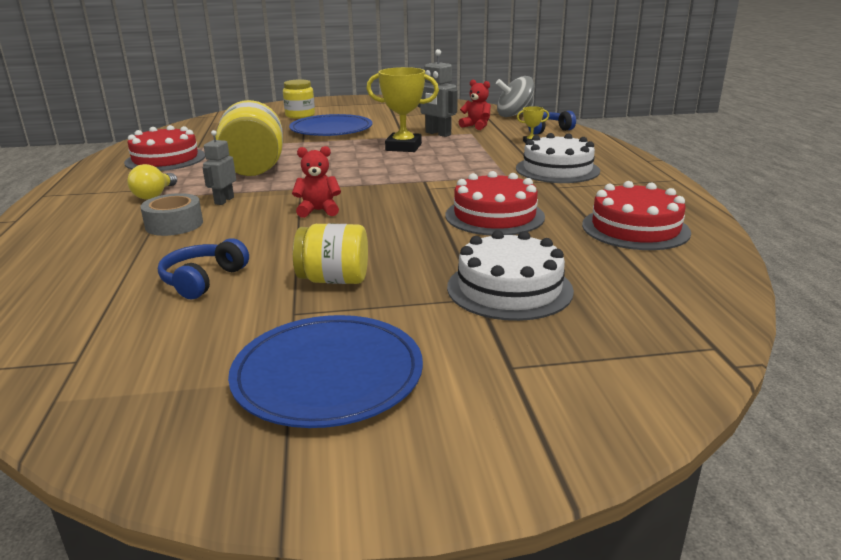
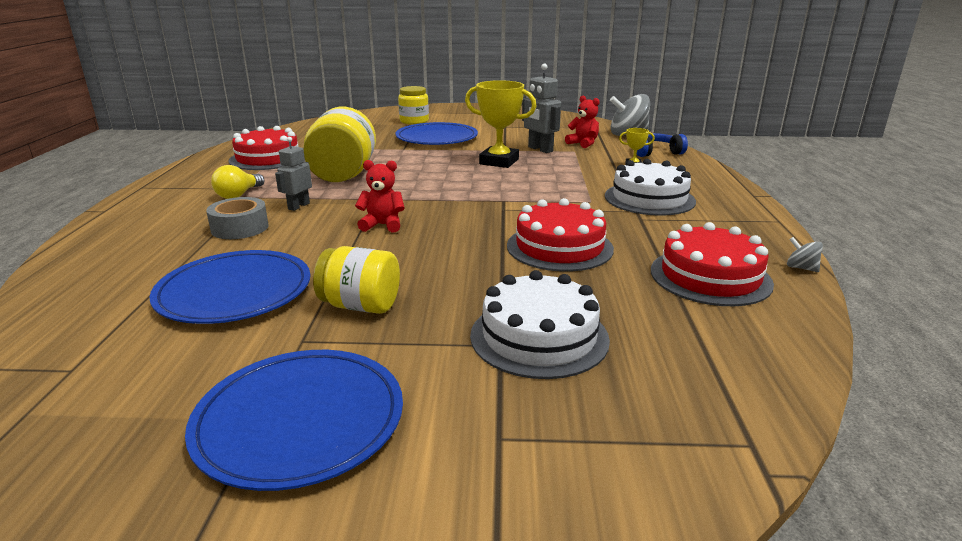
camera: 10 degrees right, 0 degrees up
blue headphones [158,238,249,299] -> blue plate [149,250,311,324]
none -> grey spinning top [787,237,823,272]

